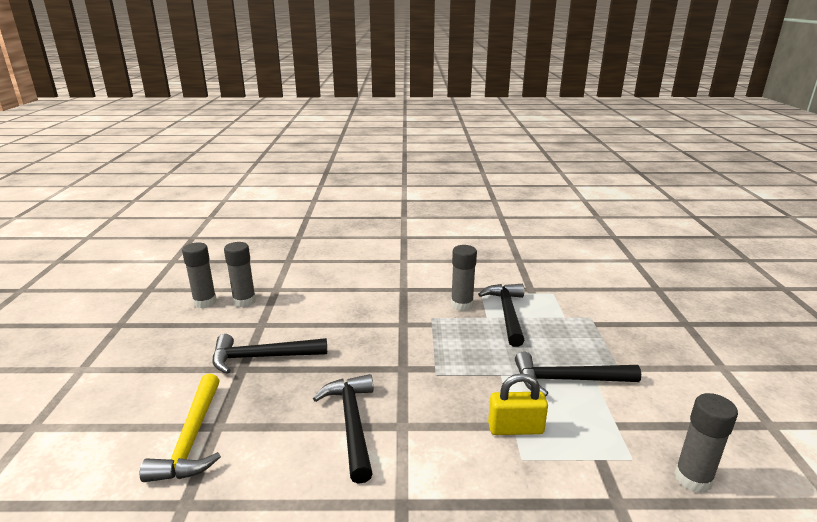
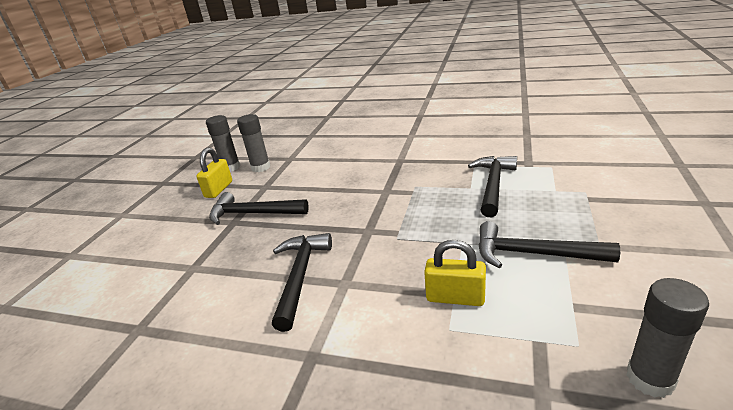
camera: 20 degrees right, 5 degrees up
yellow hammer [140,374,221,482] -> none
grey glue stick [451,245,477,311] -> none
none -> yellow padlock [196,148,232,198]

